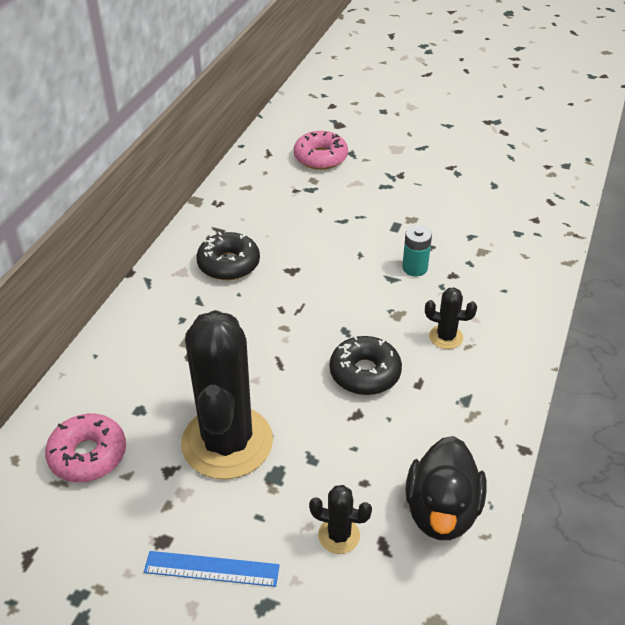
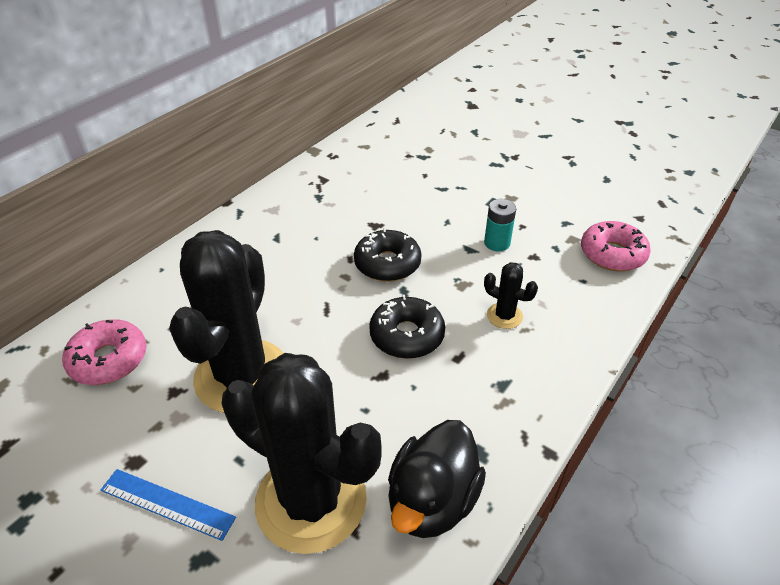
camera: 15 degrees right, 0 degrees up
black donut [196,232,260,280] -> black donut moved to [354,228,422,282]
pink donut [294,131,348,170] -> pink donut moved to [581,221,651,271]
black cactus [309,485,372,554] -> black cactus [222,353,382,554], size x2.39

